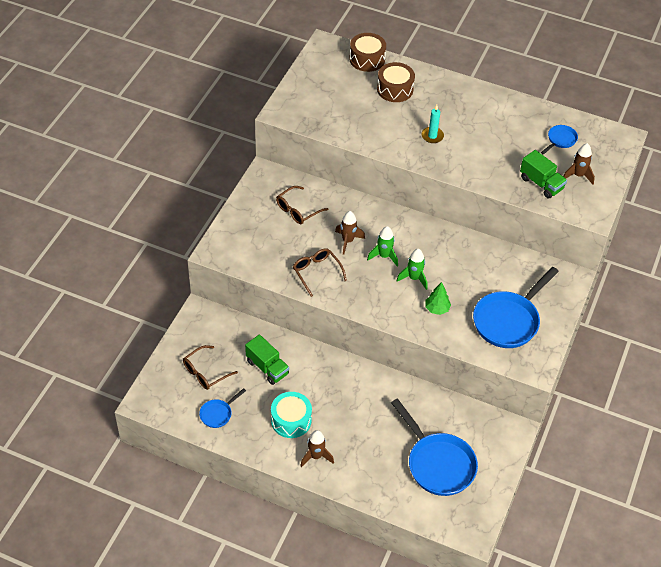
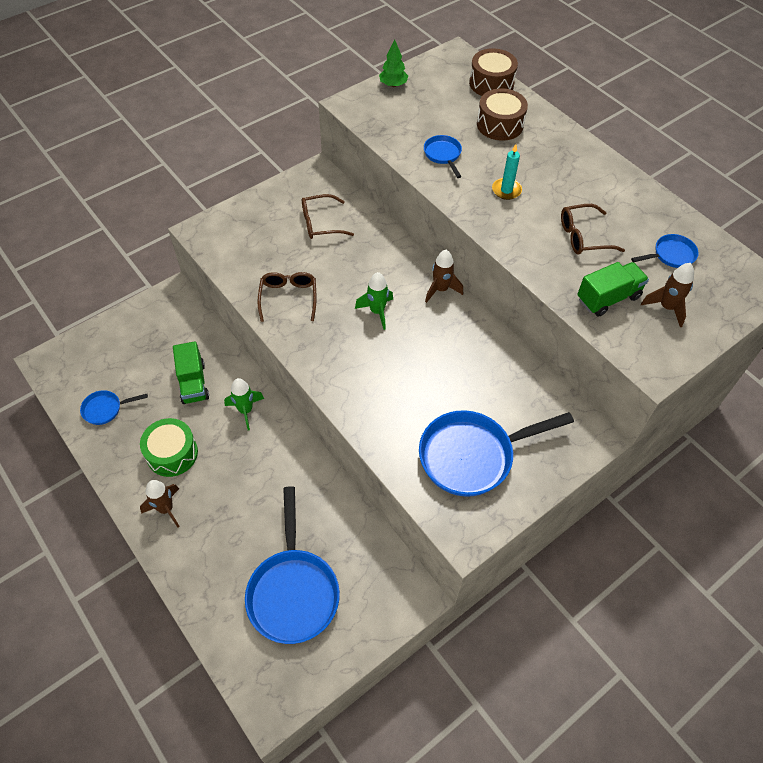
camera: 30 degrees right, 5 degrees up
brown glasses [183,345,238,390] -> brown glasses moved to [561,204,625,255]
turquoise drum [271,392,312,438] -> green drum [140,418,198,477]
brown rocket [335,211,365,255] -> brown rocket moved to [425,250,463,303]
green rocket [396,249,427,290] -> green rocket moved to [224,378,264,430]
green tree [425,282,451,315] -> green tree moved to [379,40,408,87]
green truck [520,150,567,198] -> green truck turned 105 degrees counterclockwise [577,262,649,317]
none -> blue pan [424,135,462,178]

